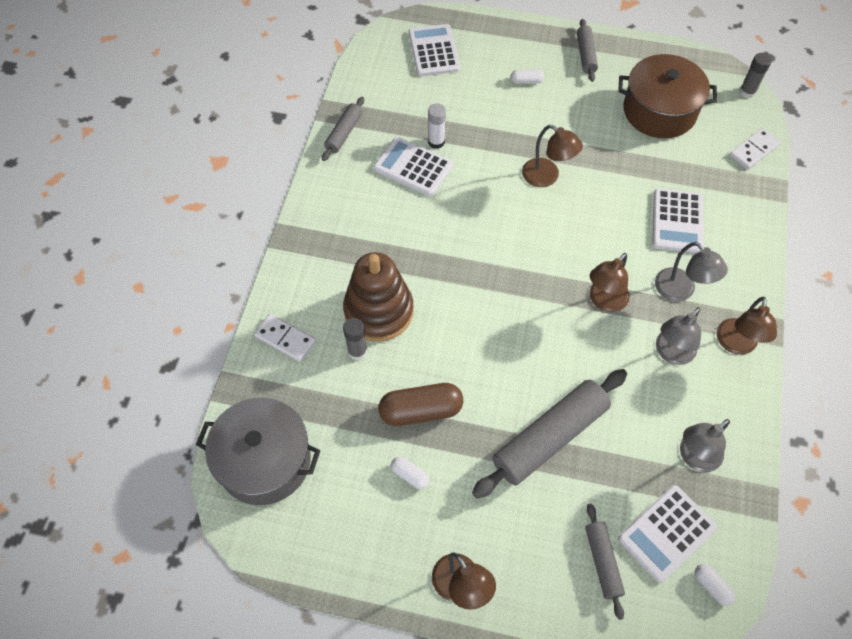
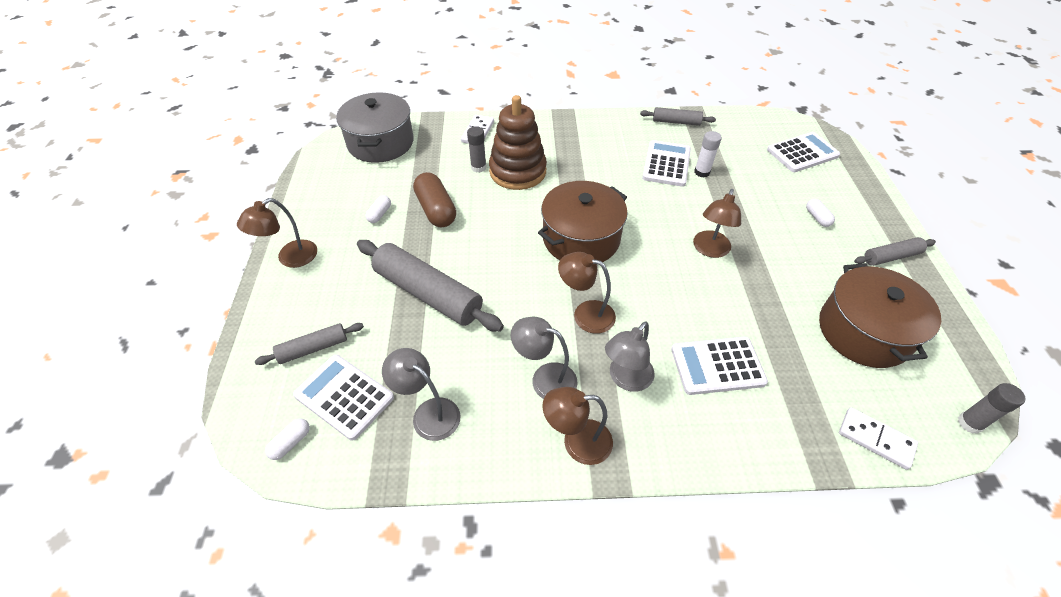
camera: 75 degrees right, 10 degrees down
none -> brown pot [538,181,628,262]

